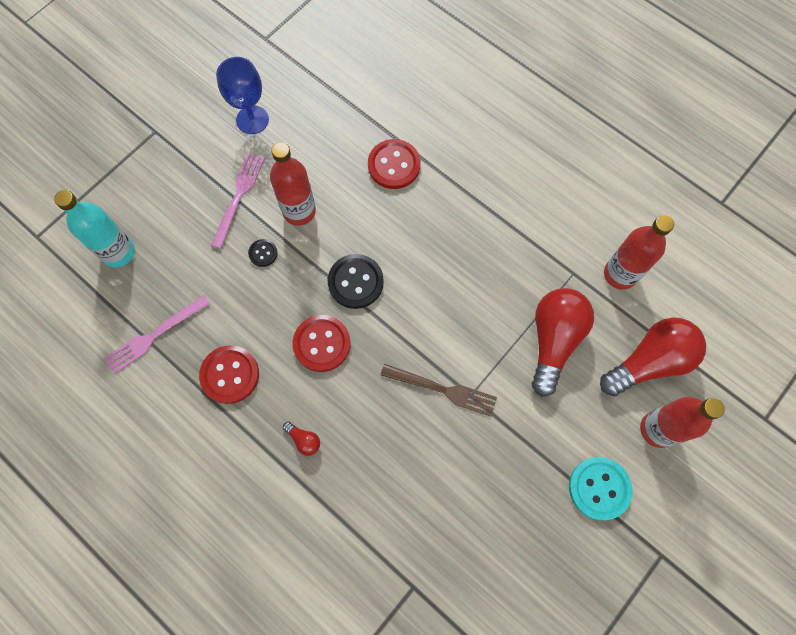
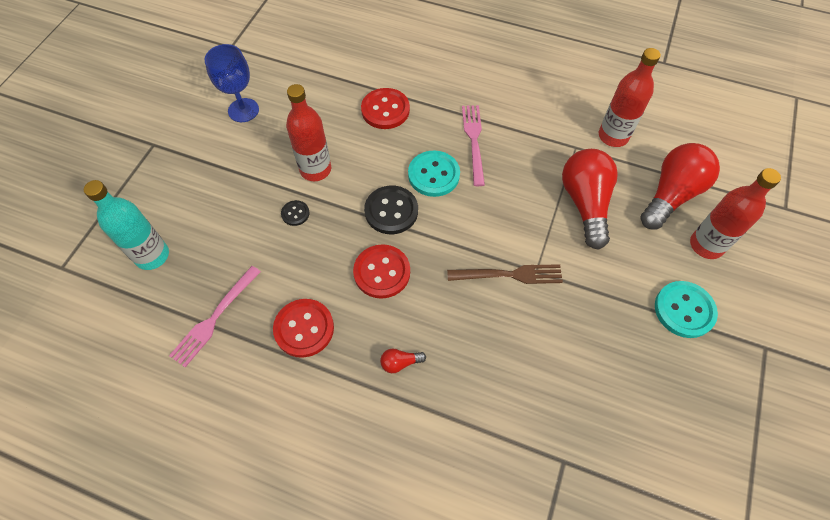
camera: 20 degrees left, 10 degrees down
pink fork [211,153,265,249] -> pink fork moved to [462,105,485,186]
red light bulb [283,422,320,456] -> red light bulb turned 150 degrees clockwise [380,349,426,373]
none -> turquoise button [408,150,460,197]

